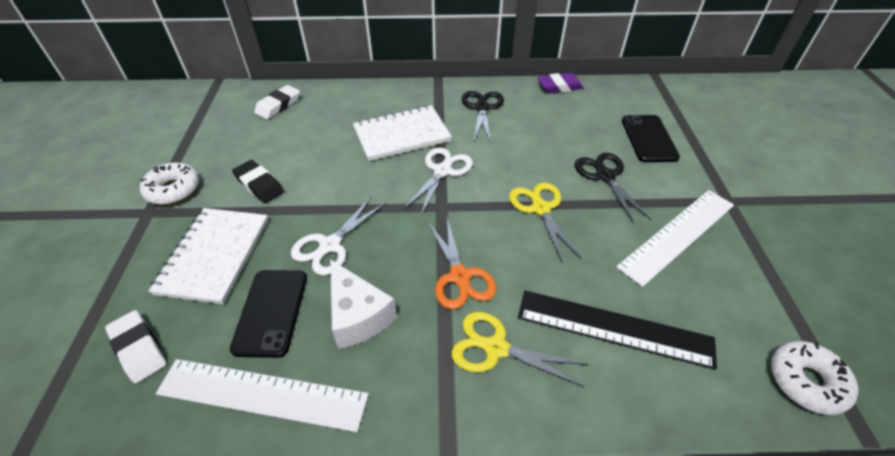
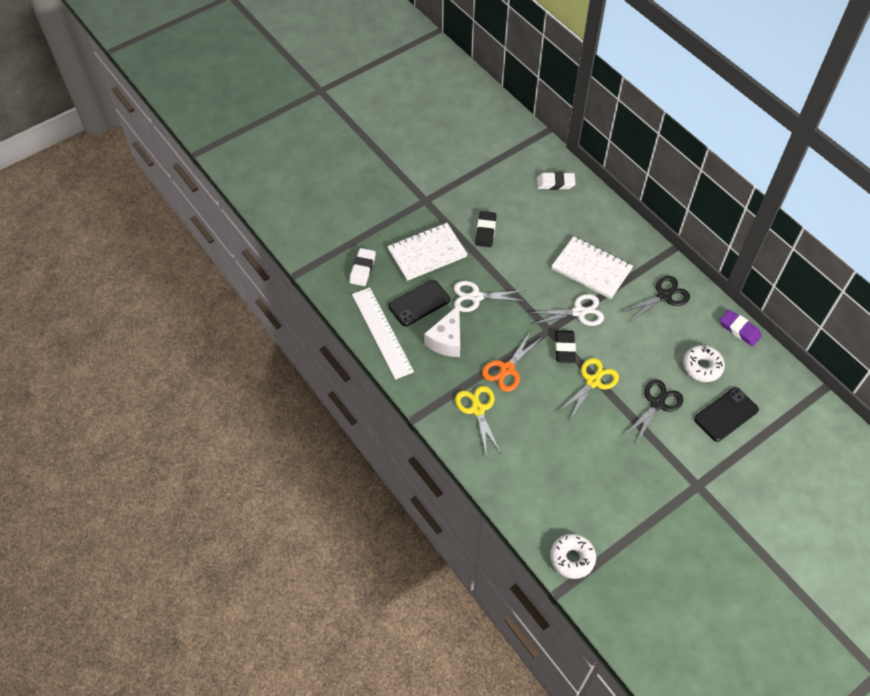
camera: 55 degrees right, 10 degrees up
white donut [140,162,199,205] -> white donut moved to [683,345,725,382]
black ruler [518,290,717,370] -> none
white ruler [616,190,734,287] -> none
none -> black eraser [555,330,576,363]

